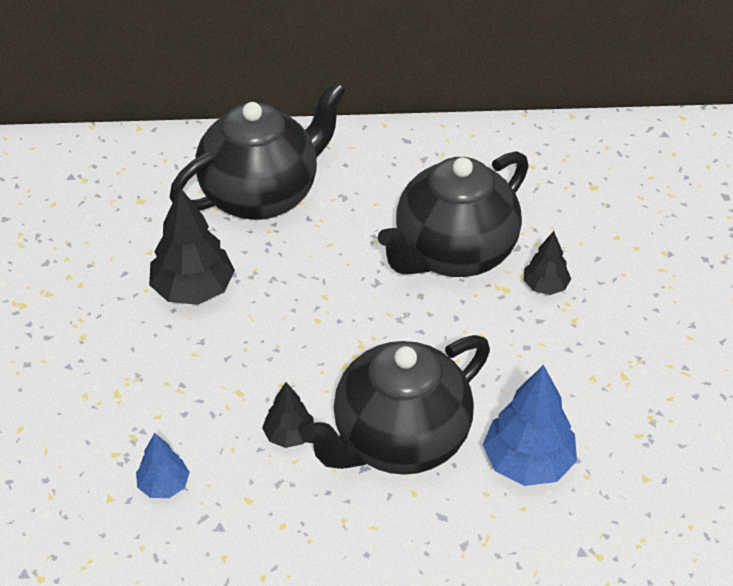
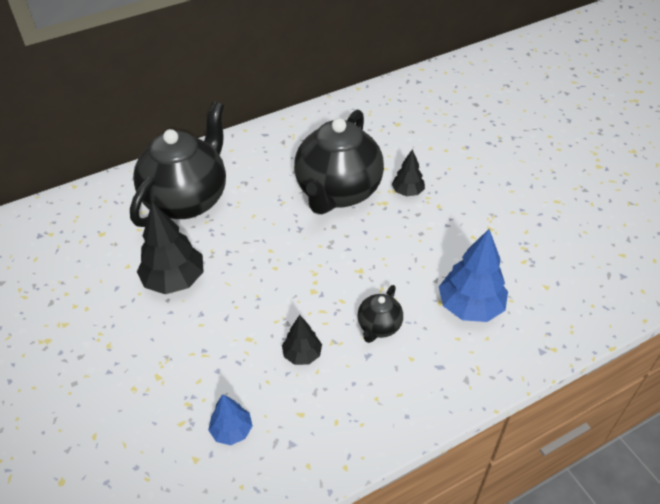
camera: 25 degrees left, 0 degrees up
black teapot [301,335,490,475] -> black teapot [357,285,403,343], size x0.44

